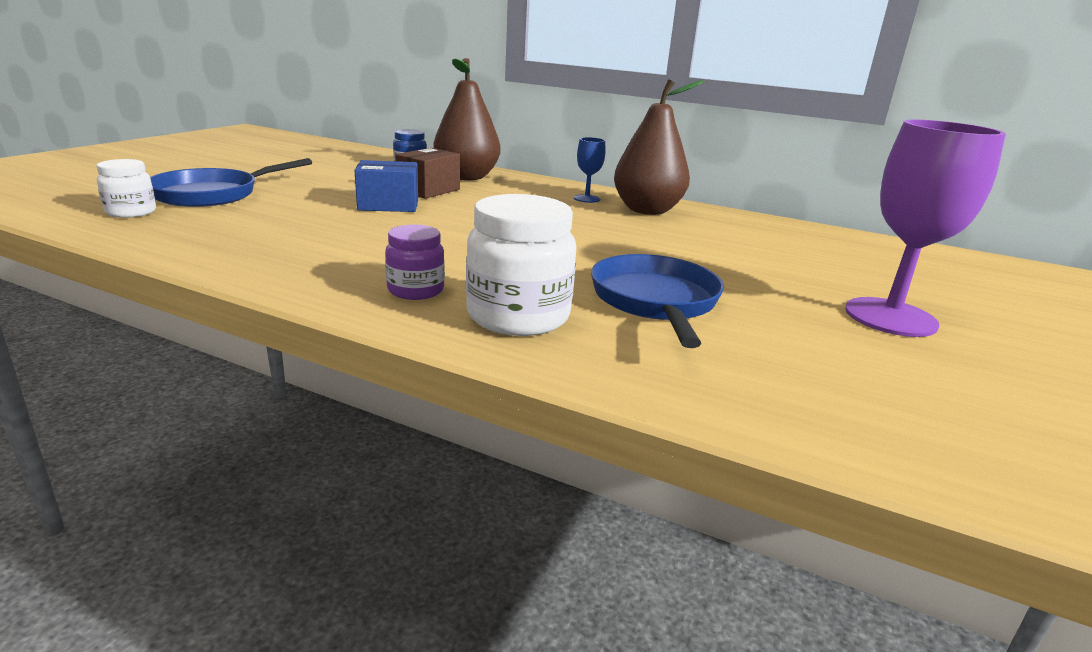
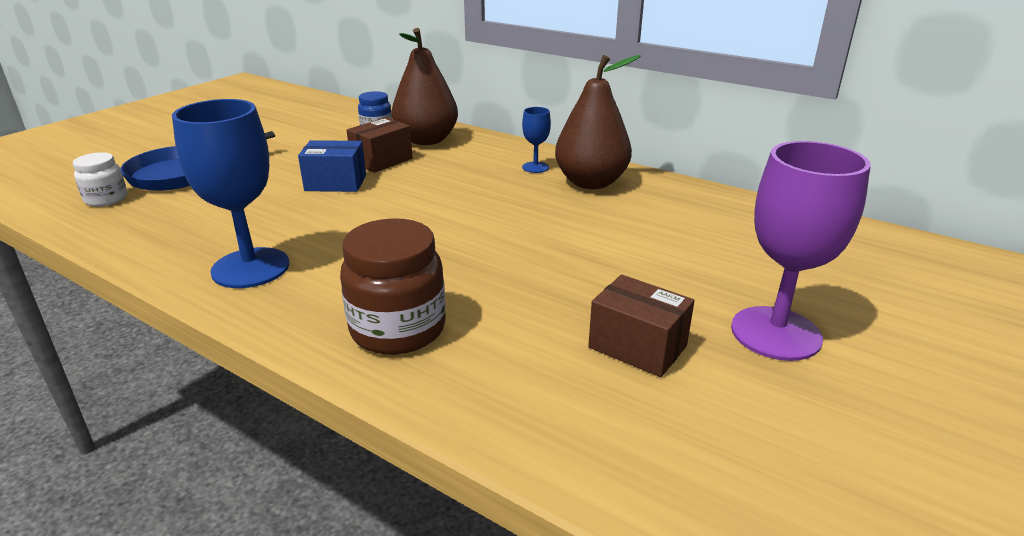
camera: 10 degrees right, 5 degrees up
purple jar [385,225,445,300] -> none
white jar [466,194,576,336] -> brown jar [340,218,446,355]
blue pan [591,254,724,348] -> none
none -> blue goblet [172,99,289,288]
none -> brown box [588,275,695,377]

